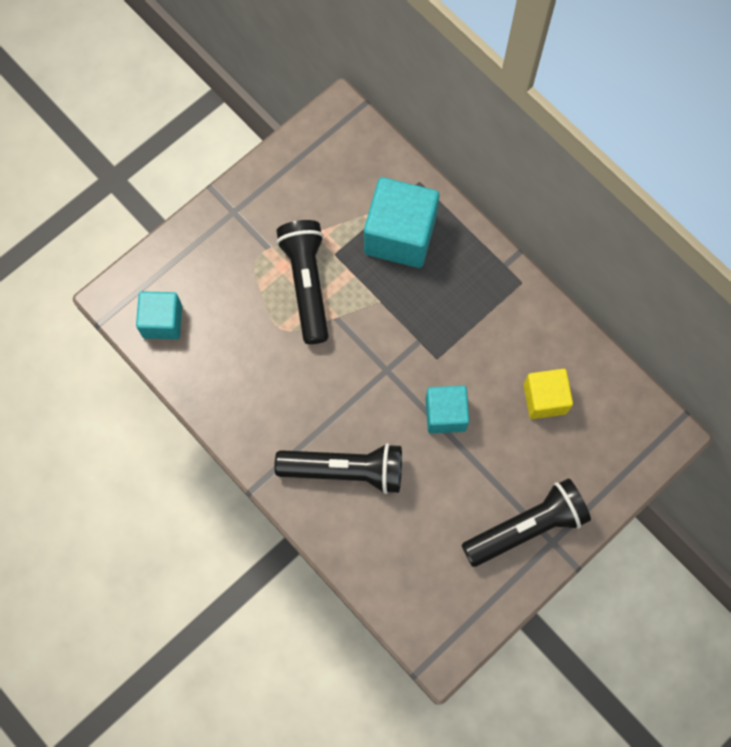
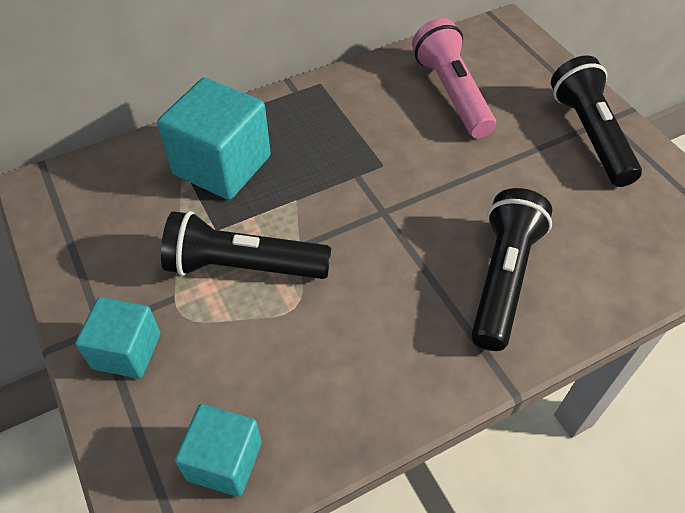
camera: 75 degrees left, 20 degrees down
turquoise cube [426,385,469,433] -> turquoise cube moved to [75,297,161,379]
yellow cube [524,369,573,419] -> pink flashlight [412,18,496,138]

